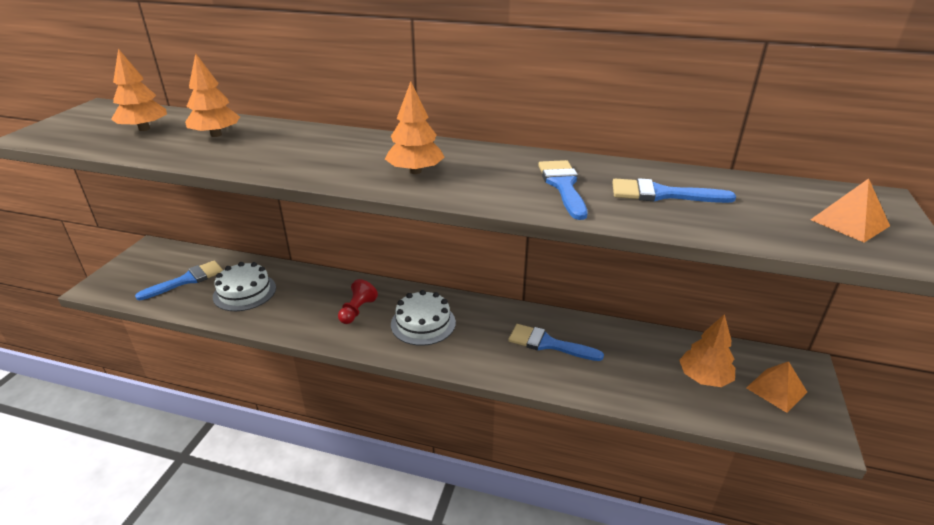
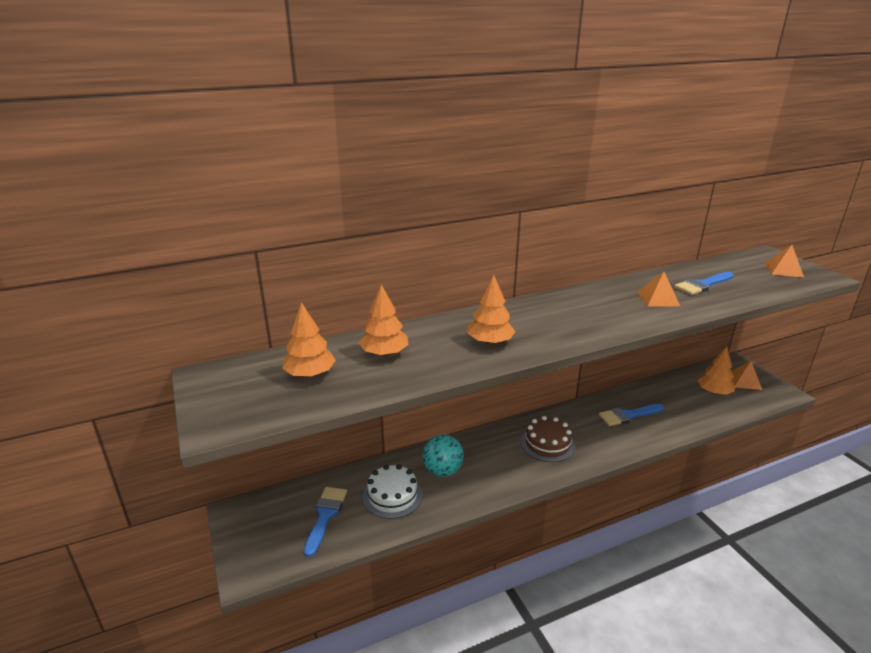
camera: 40 degrees left, 5 degrees down
red pawn [338,279,378,324] -> none
orange tree [385,82,445,174] -> orange tree moved to [467,275,516,345]
white cake [391,290,456,346] -> brown cake [521,416,575,462]
blue brush [538,160,587,220] -> orange pyramid [638,272,680,307]
none -> turquoise ball [422,435,464,477]

